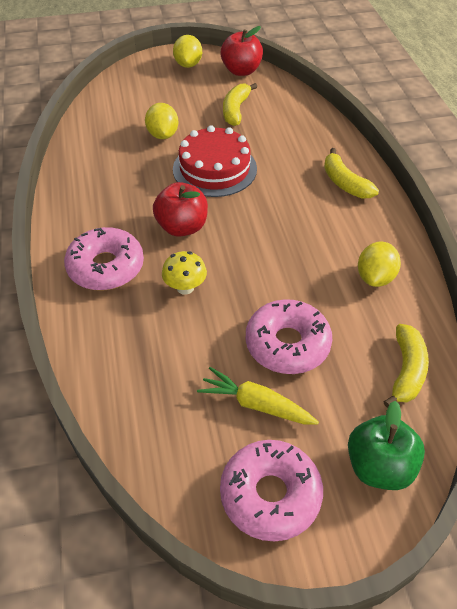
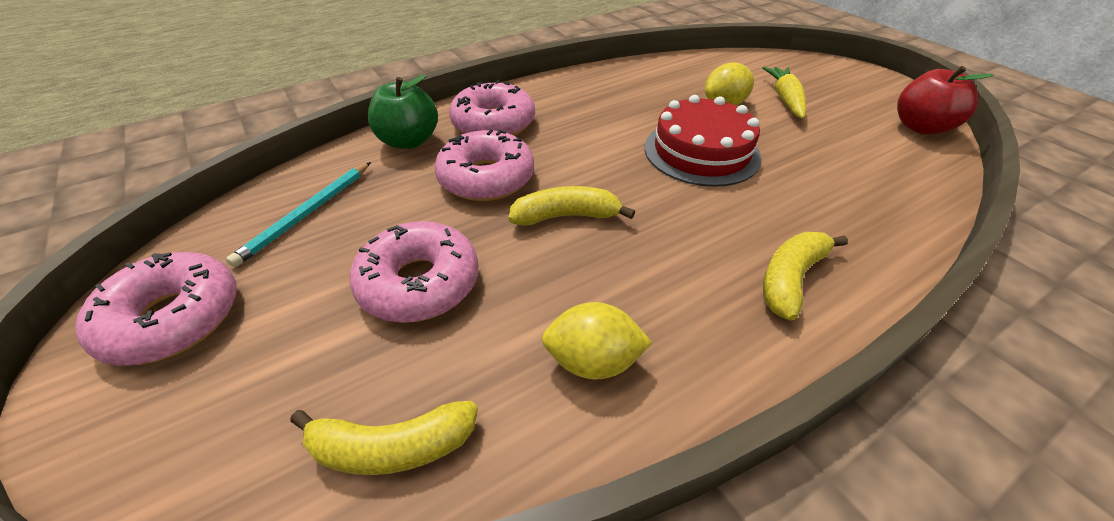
camera: 70 degrees right, 5 degrees down
red apple [153,182,208,237] -> none
yellow mushroom [162,251,207,295] -> pink donut [434,129,534,201]
yellow lemon [173,35,202,68] -> none
yellow carrot [197,367,319,425] -> yellow carrot moved to [762,67,806,119]
yellow banana [223,83,257,126] -> yellow banana moved to [508,186,635,226]
green apple [348,401,425,490] -> green apple moved to [368,75,438,149]
none -> turquoise pencil [226,162,371,267]

